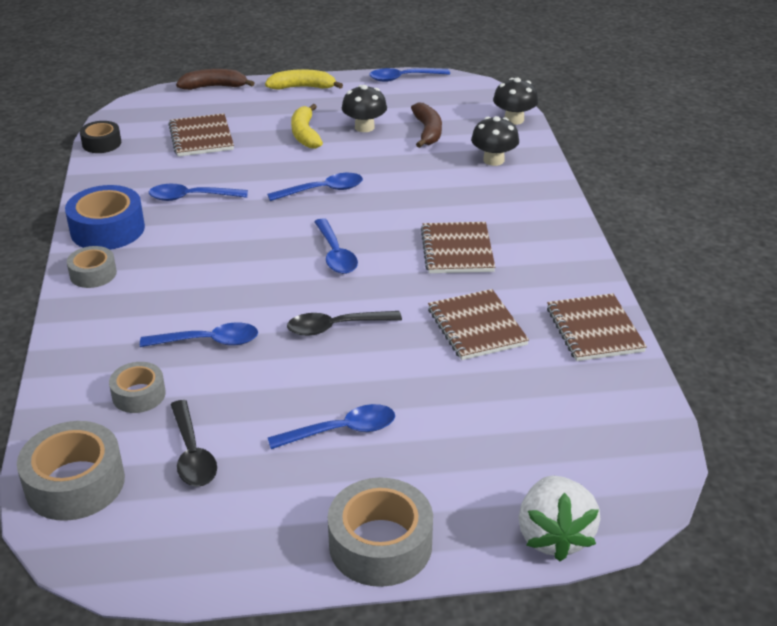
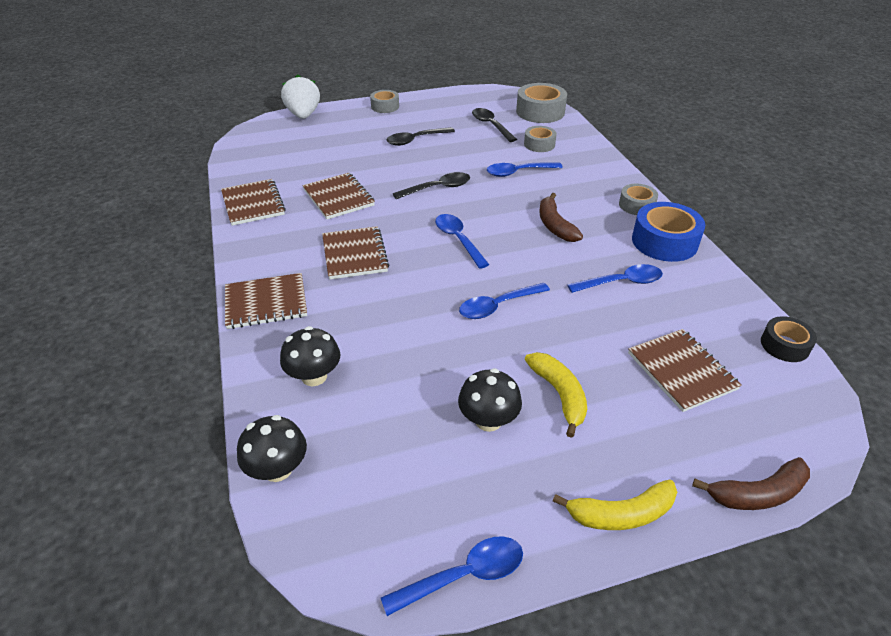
camera: 170 degrees right, 5 degrees up
blue spoon [268,404,395,449] -> black spoon [387,127,455,146]
grey tape [328,477,433,587] -> grey tape [370,90,399,113], size x0.59
brown banana [411,102,442,148] -> brown banana moved to [539,193,583,242]
none -> brown notebook [225,273,307,329]

